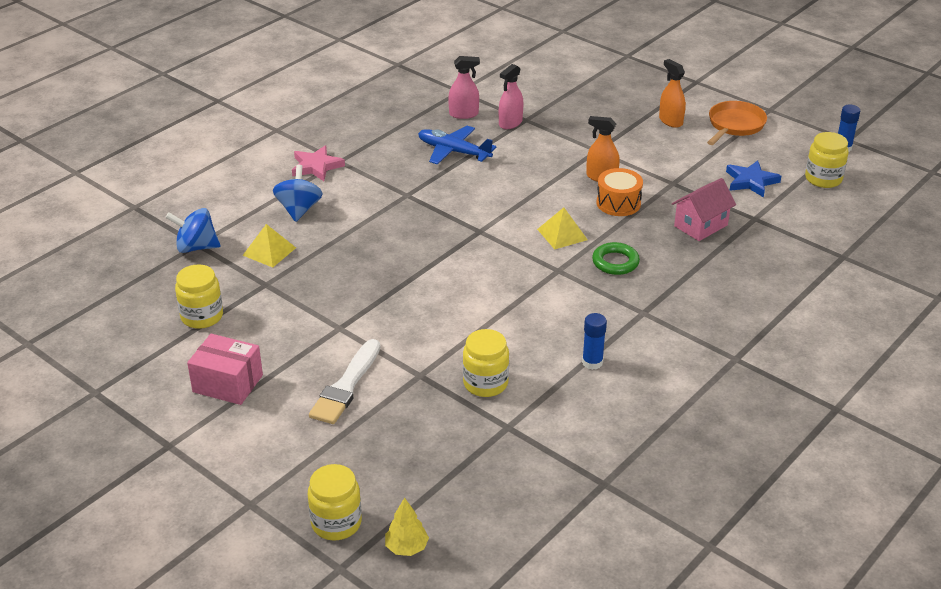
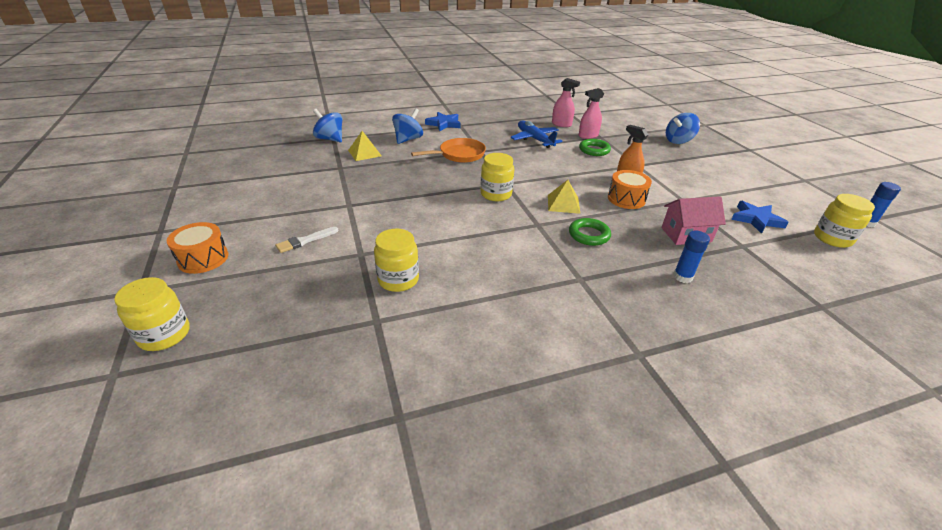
camera: 30 degrees right, 0 degrees up
yellow jar [175,264,223,329] -> yellow jar moved to [480,153,514,201]
pink box [187,334,263,405] -> none
pink star [292,145,345,181] -> blue star [425,112,461,132]
white brush [309,339,380,424] -> white brush [275,227,338,253], size x0.60
yellow tree [385,498,429,556] -> none
blue glue stick [582,313,607,370] -> blue glue stick moved to [673,231,710,283]
orange spray bottle [659,59,686,128] -> none
orange pan [707,101,767,145] -> orange pan moved to [411,138,486,163]
none -> orange drum [167,222,228,274]
none -> green ring [579,139,611,156]
none -> blue spinning top [666,113,700,144]

